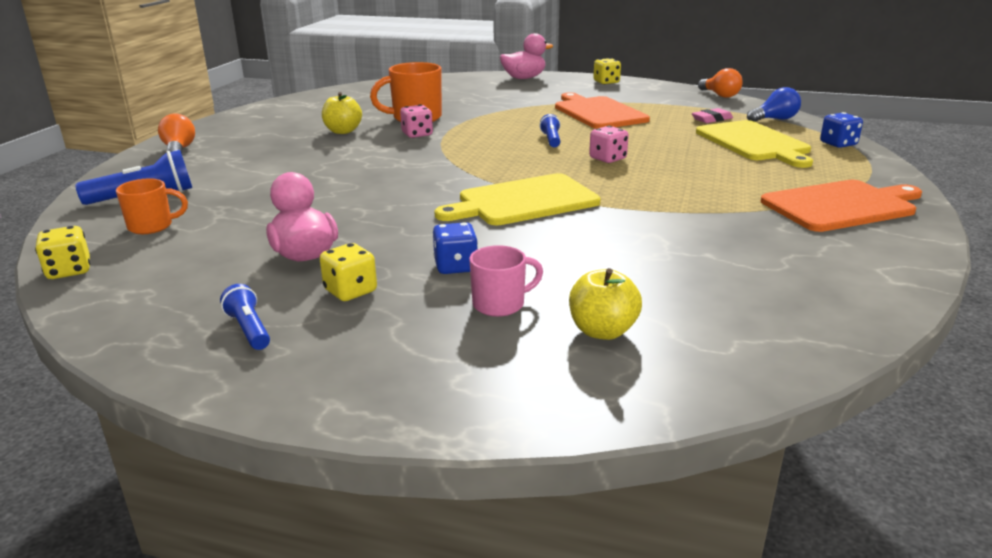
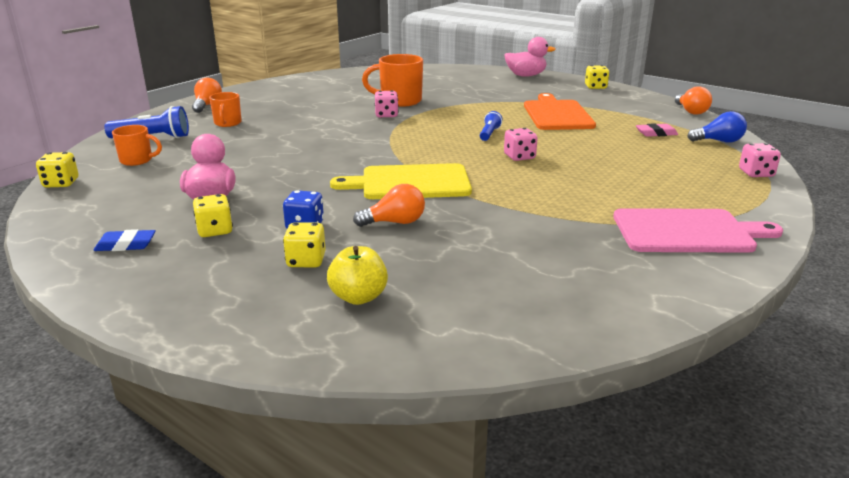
camera: 20 degrees right, 0 degrees up
blue flashlight [220,284,270,350] -> blue eraser [93,229,156,251]
yellow apple [322,92,362,134] -> none
pink mug [469,245,543,317] -> yellow dice [283,222,326,267]
yellow cutting board [696,120,813,168] -> none
orange cutting board [761,180,922,232] -> pink cutting board [613,208,783,253]
blue dice [820,112,863,148] -> pink dice [739,143,781,177]
none -> orange mug [209,92,242,127]
none -> orange light bulb [353,184,425,227]

